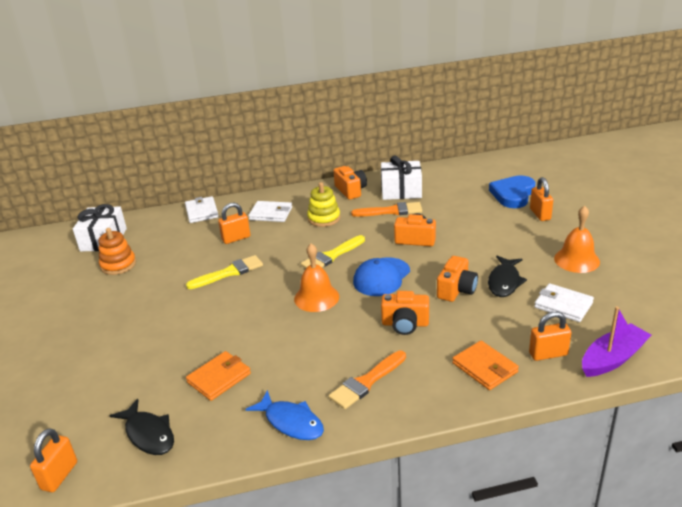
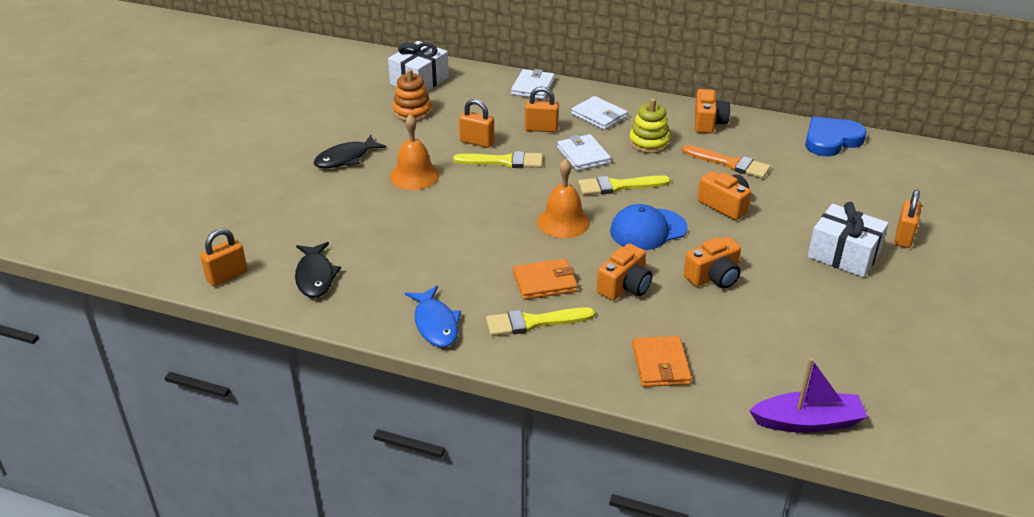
camera: 30 degrees right, 5 degrees up
orange wallet [186,351,251,401] -> orange wallet moved to [513,259,578,300]
orange brush [329,351,406,409] -> yellow brush [486,307,595,336]
white gift [381,156,422,200] -> white gift moved to [808,202,889,278]
orange camera [381,291,429,335] -> orange camera turned 90 degrees counterclockwise [596,244,652,300]
black fish [488,256,527,297] -> black fish moved to [313,135,387,168]
blue heart [489,175,536,208] -> blue heart moved to [805,117,867,157]
orange padlock [529,312,572,361] -> orange padlock moved to [459,99,494,148]
white wallet [534,283,594,322] -> white wallet moved to [557,134,611,171]
orange bell [554,206,600,273] -> orange bell moved to [390,114,440,190]

